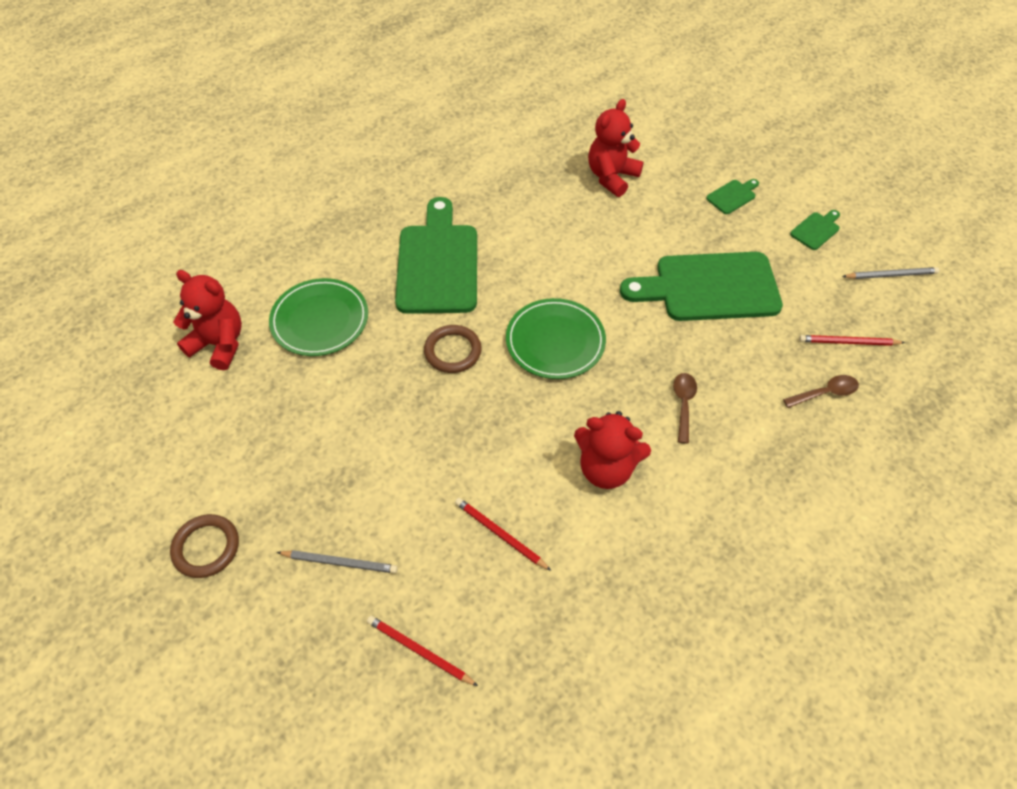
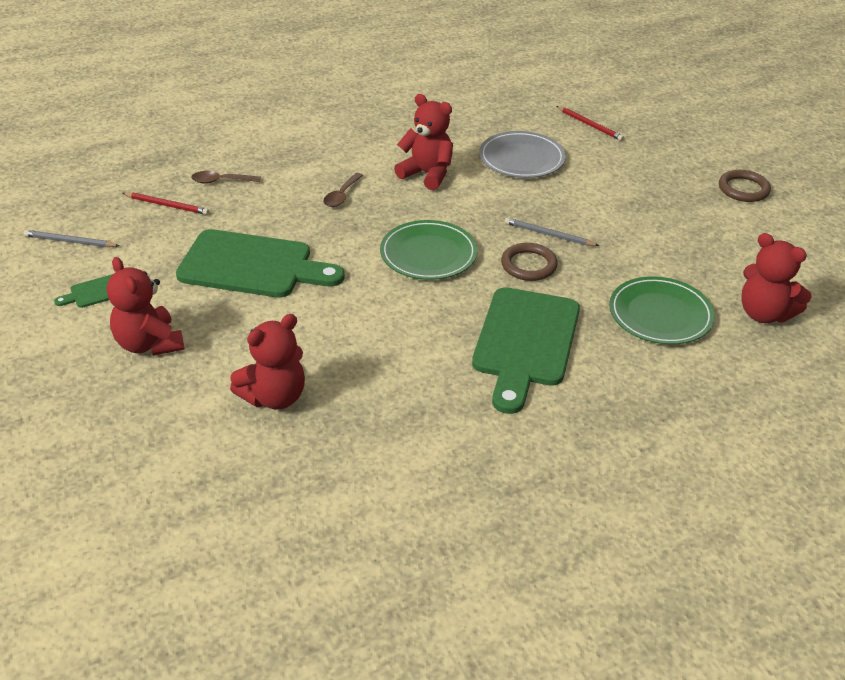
camera: 165 degrees left, 15 degrees down
grey pencil [277,550,398,573] -> grey pencil moved to [505,218,599,246]
red pencil [455,498,551,571] -> grey plate [479,131,566,178]
green cutting board [706,179,759,214] -> red teddy bear [107,257,185,356]

